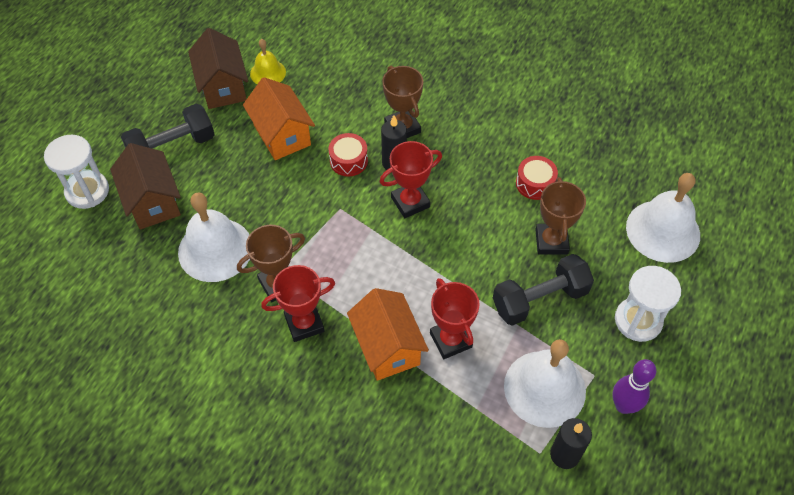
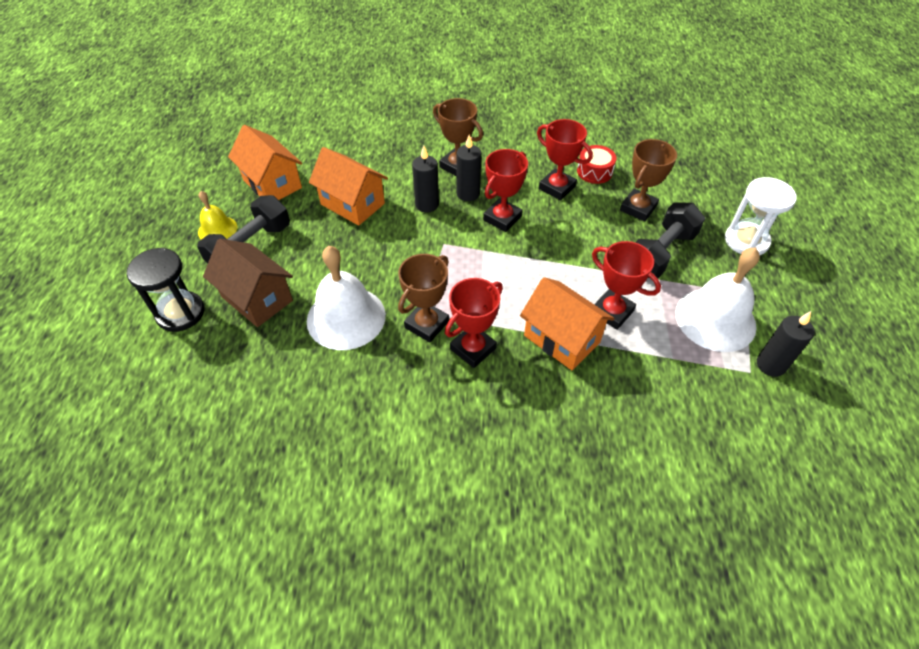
camera: 25 degrees left, 5 degrees down
white hourglass [44,135,109,209] -> black hourglass [126,248,205,332]
brown house [188,28,248,109] -> orange house [228,125,302,200]
yellow bell [250,39,286,84] -> yellow bell moved to [198,191,237,240]
red drum [328,133,368,176] -> black candle [412,146,439,213]
brown trophy [535,177,586,255] -> brown trophy turned 60 degrees clockwise [620,139,677,222]
purple bowling pin [612,359,656,414] -> none
white bell [626,173,700,263] -> none
none -> red trophy [537,119,593,200]

